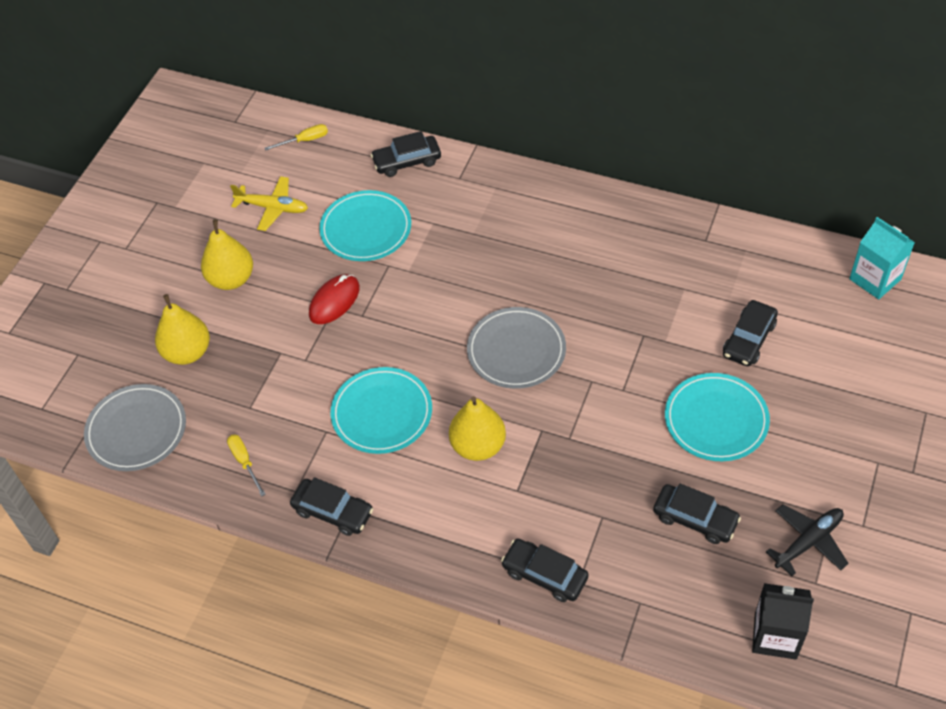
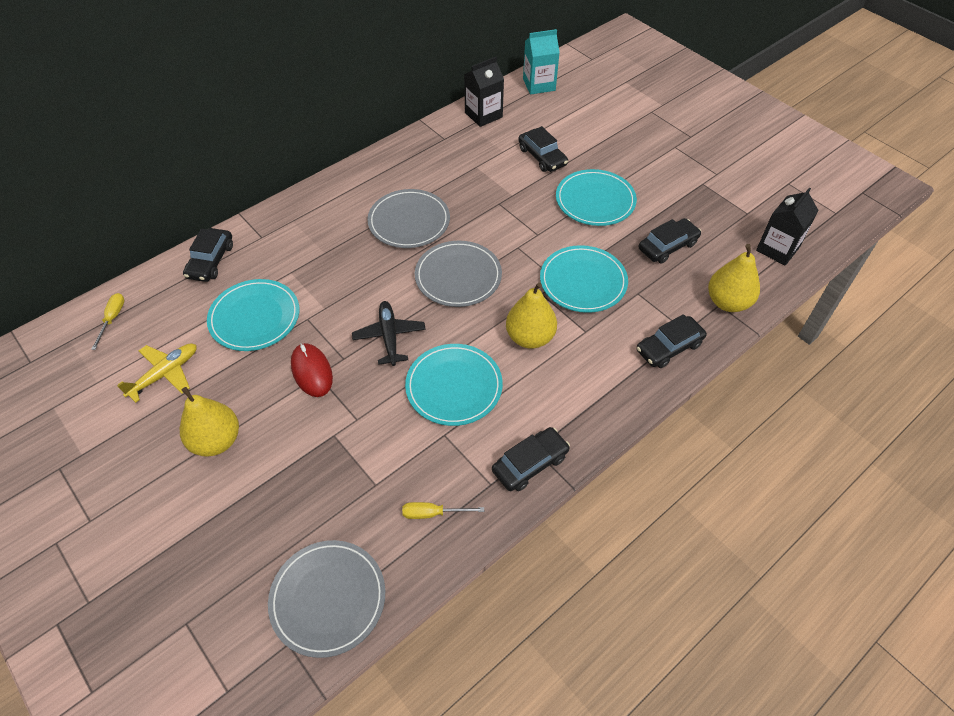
camera: 65 degrees left, 0 degrees up
yellow pear [155,294,210,365] -> yellow pear moved to [708,244,760,312]
black plane [766,504,849,576] -> black plane moved to [352,301,426,366]
none -> grey plate [367,189,450,248]
none -> black carton [464,57,504,127]
none -> turquoise plate [540,245,628,313]

